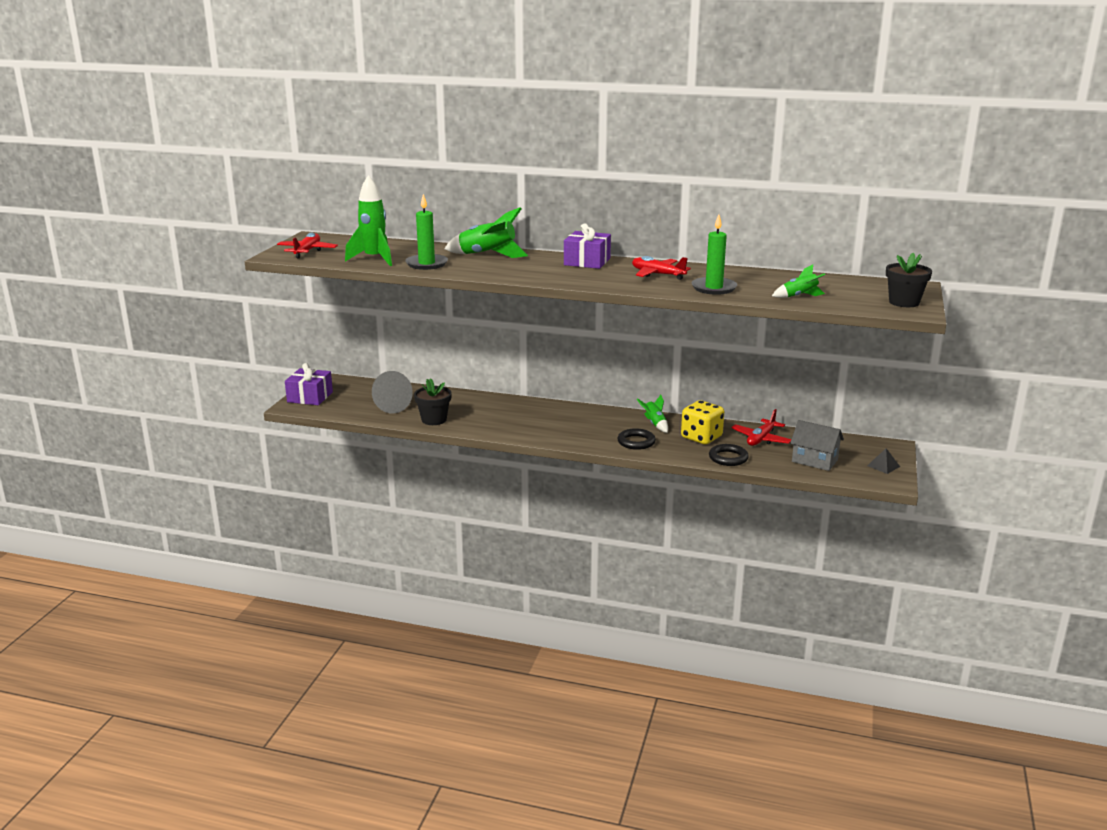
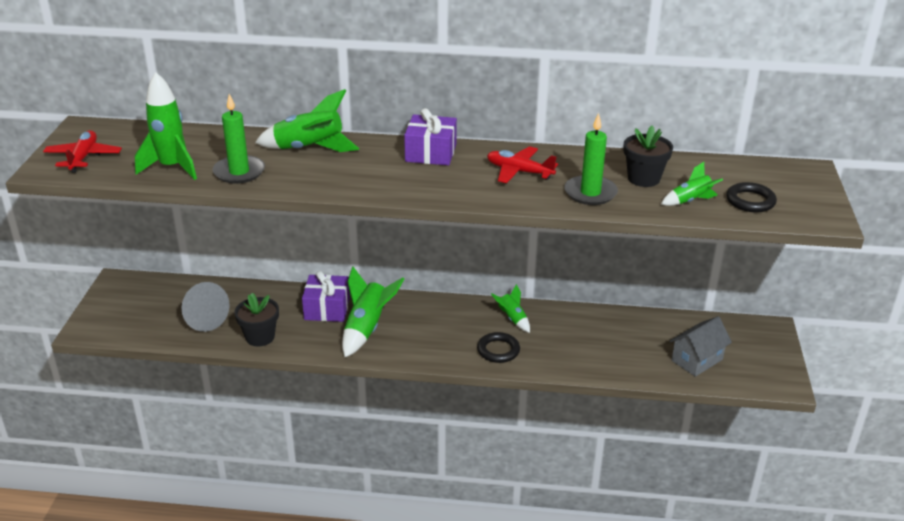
camera: 10 degrees left, 10 degrees up
purple gift [285,363,333,405] -> purple gift moved to [302,271,350,322]
yellow dice [681,400,724,444] -> none
black ring [709,444,749,466] -> black ring moved to [726,182,777,213]
red plane [731,409,791,446] -> none
grey house [790,420,844,471] -> grey house turned 60 degrees counterclockwise [670,316,732,377]
black pyramid [867,448,900,474] -> none
black flower pot [886,253,932,307] -> black flower pot moved to [624,126,673,187]
none -> green rocket [342,267,404,357]

